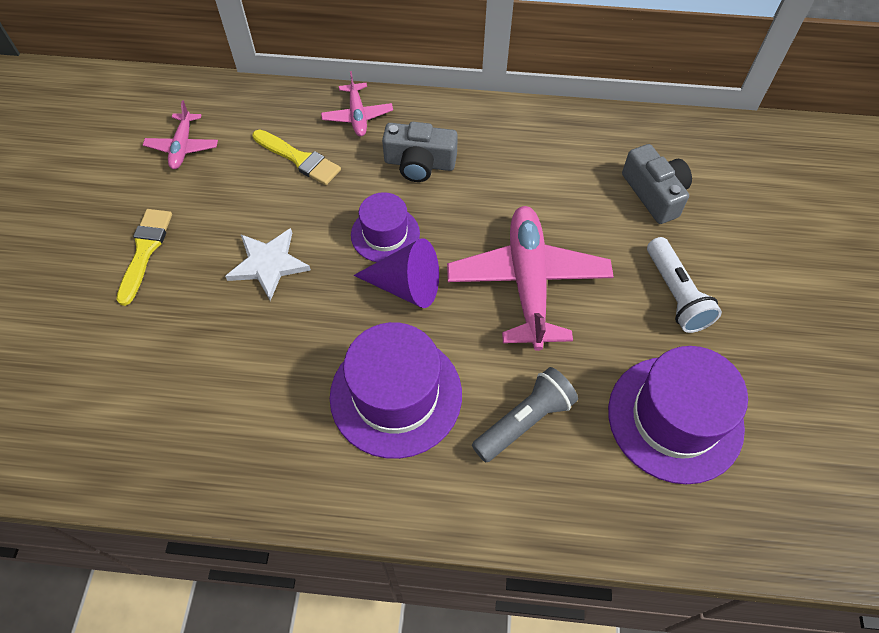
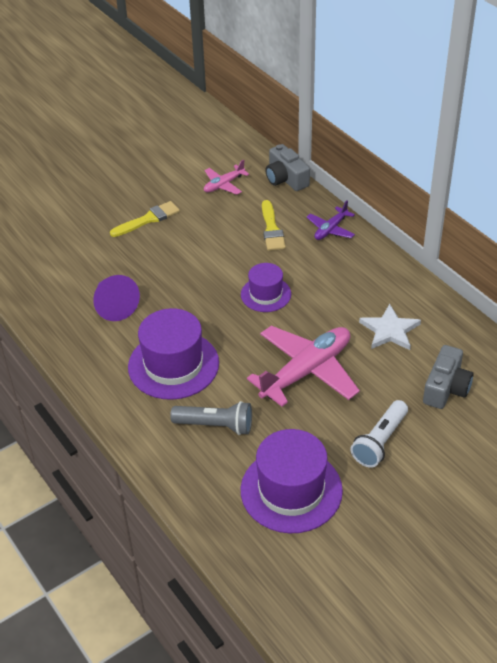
camera: 50 degrees right, 15 degrees down
white star [225,228,311,301] -> white star moved to [359,304,421,350]
pink plane [321,71,393,136] -> purple plane [307,200,355,240]
purple cone [354,238,439,308] -> purple cone moved to [93,275,140,321]
grey camera [382,122,458,182] -> grey camera moved to [265,144,310,191]

